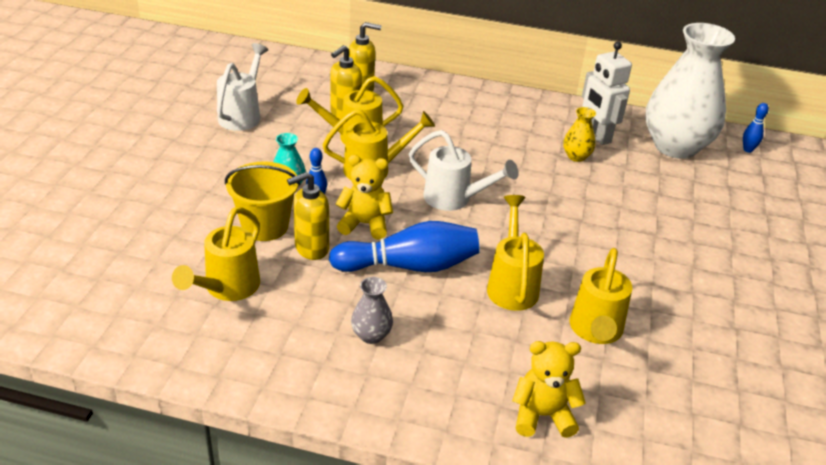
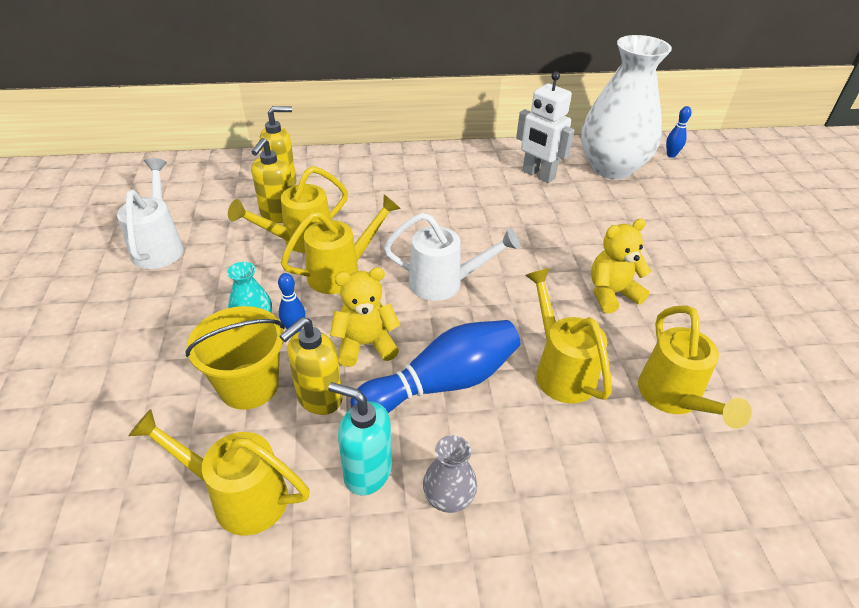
camera: 20 degrees left, 5 degrees up
yellow watering can [172,207,260,301] -> yellow watering can turned 105 degrees clockwise [128,409,310,535]
yellow teddy bear [512,341,586,438] -> yellow teddy bear moved to [591,219,652,314]
yellow vase [563,107,596,162] -> none
none -> turquoise soap dispenser [328,382,392,495]

